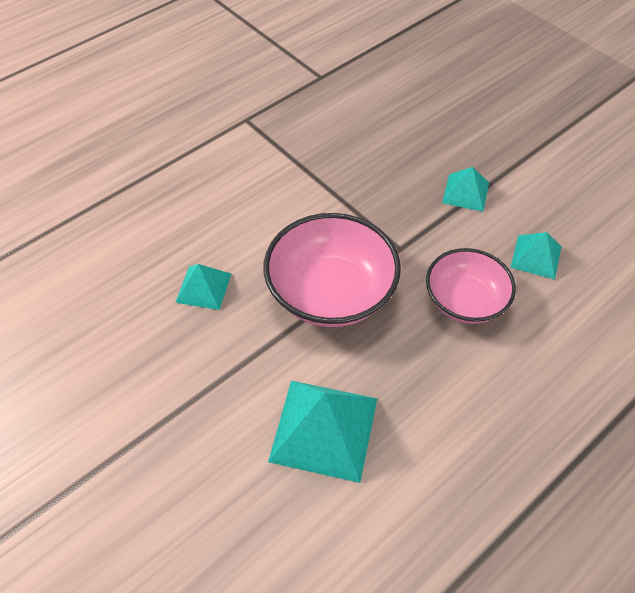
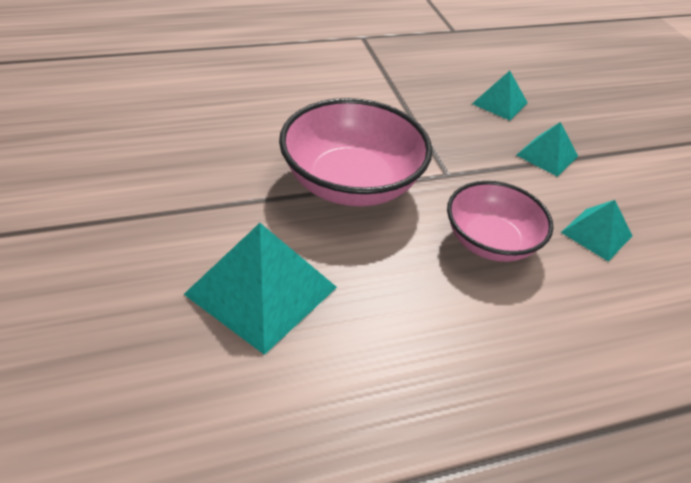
camera: 20 degrees right, 10 degrees down
turquoise pyramid [175,264,232,310] -> turquoise pyramid moved to [472,71,528,120]

